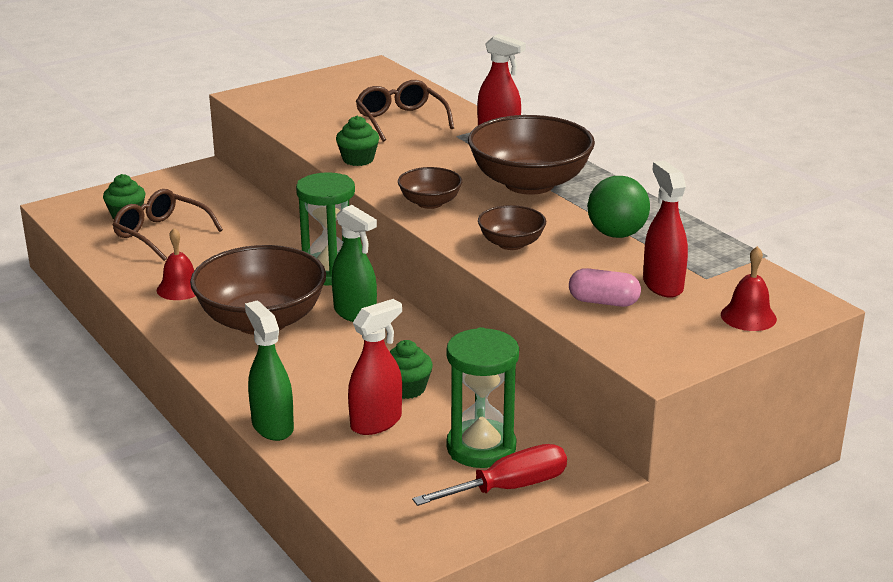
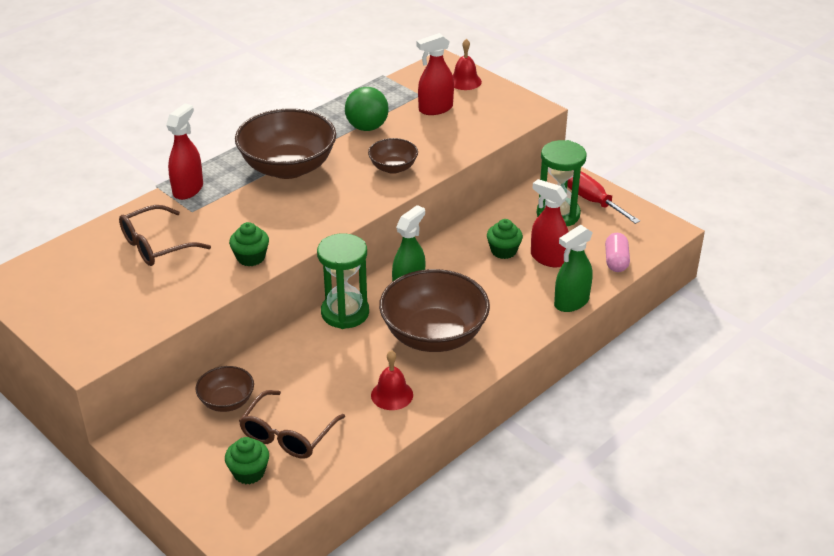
camera: 100 degrees left, 10 degrees up
brown bowl [398,167,462,209] -> brown bowl moved to [196,366,254,412]
pink capsule [569,268,641,307] -> pink capsule moved to [605,233,630,272]

